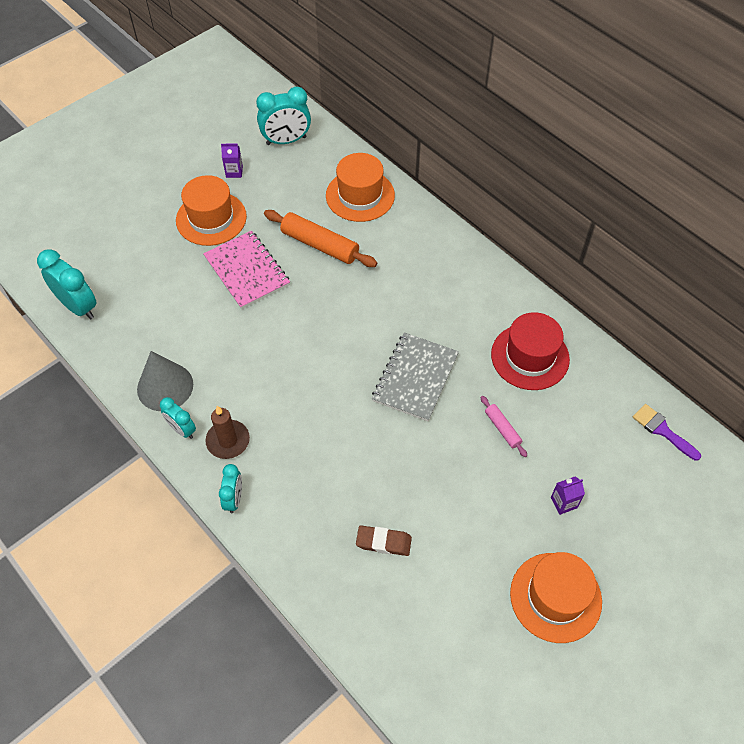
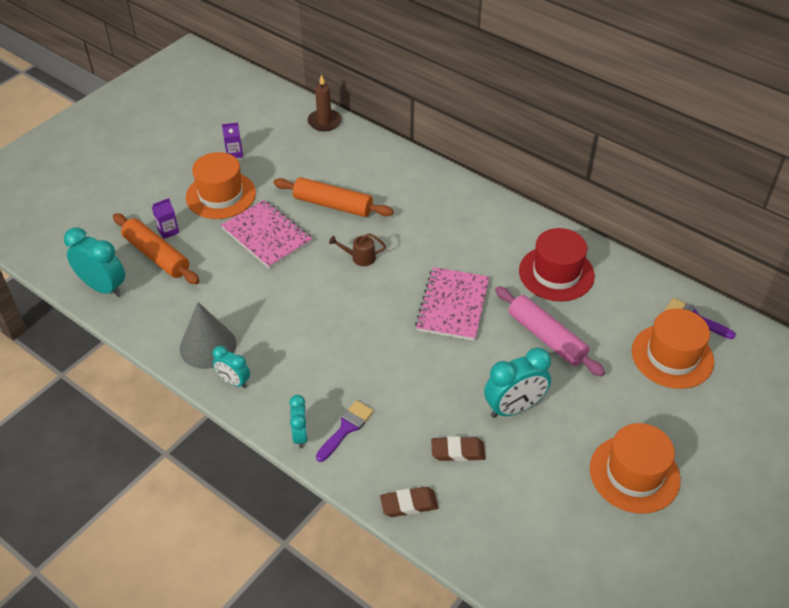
camera: 10 degrees left, 10 degrees down
brown candle [205,406,250,459] -> brown candle moved to [307,74,342,131]
turquoise clock [256,86,311,145] -> turquoise clock moved to [484,348,551,418]
orange hat [326,153,395,222] -> orange hat moved to [632,309,714,389]
grey notebook [372,332,459,421] -> pink notebook [415,267,489,341]
pink rolling pin [481,396,527,457] -> pink rolling pin [495,286,605,377], size x1.92
purple carton [551,477,585,515] -> purple carton moved to [152,198,179,239]
none -> orange rolling pin [113,213,199,284]
none -> purple brush [316,400,374,462]
none -> brown watering can [329,233,386,266]
none -> brown eraser [380,487,439,517]

